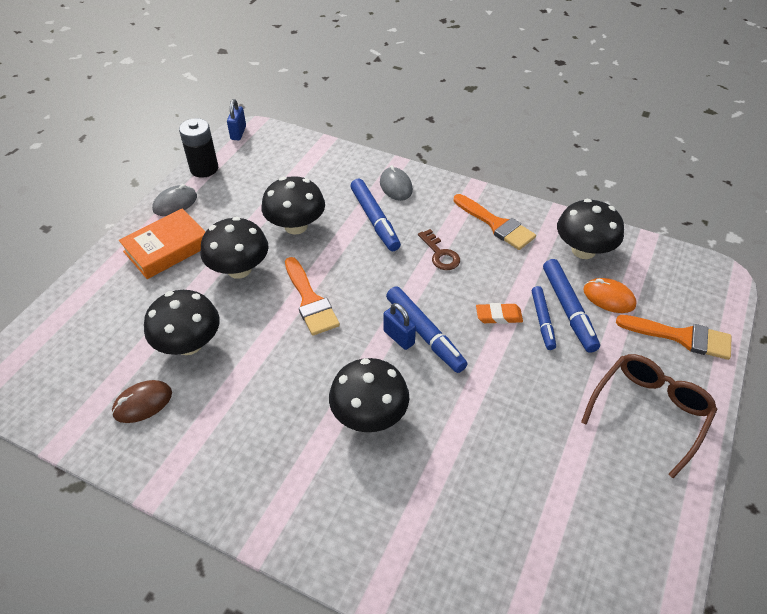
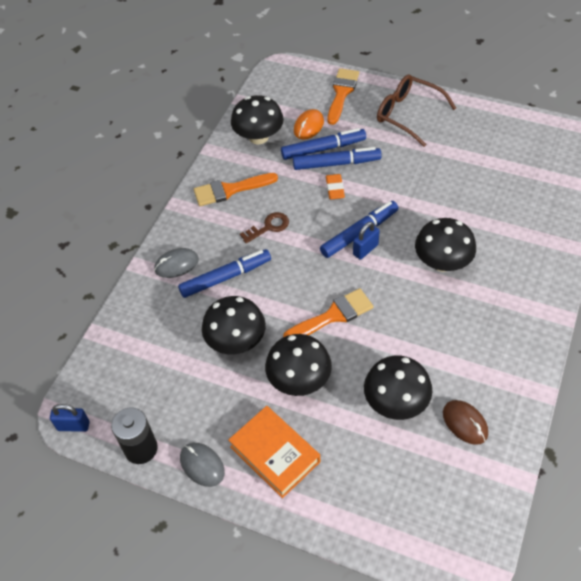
camera: 90 degrees left, 5 degrees up
orange brush [453,194,536,250] -> orange brush turned 150 degrees counterclockwise [194,173,278,206]
blue marker [532,286,556,350] -> blue marker [293,147,382,170], size x1.52

